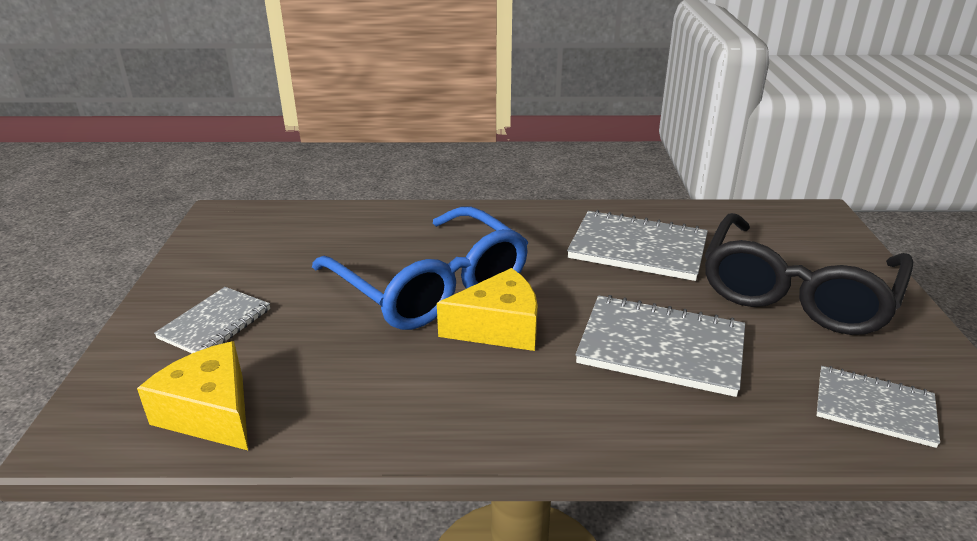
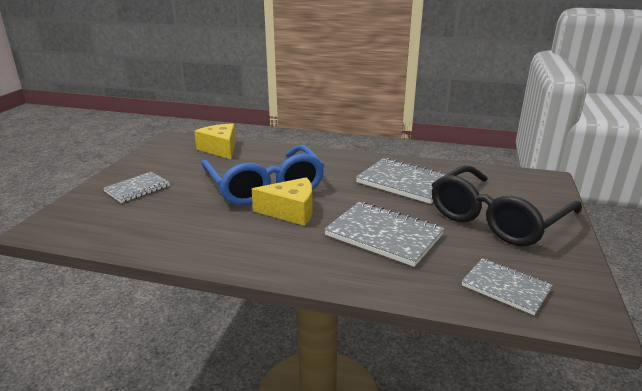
camera: 15 degrees right, 5 degrees down
yellow cheese [137,341,248,450] -> yellow cheese moved to [194,123,236,159]

